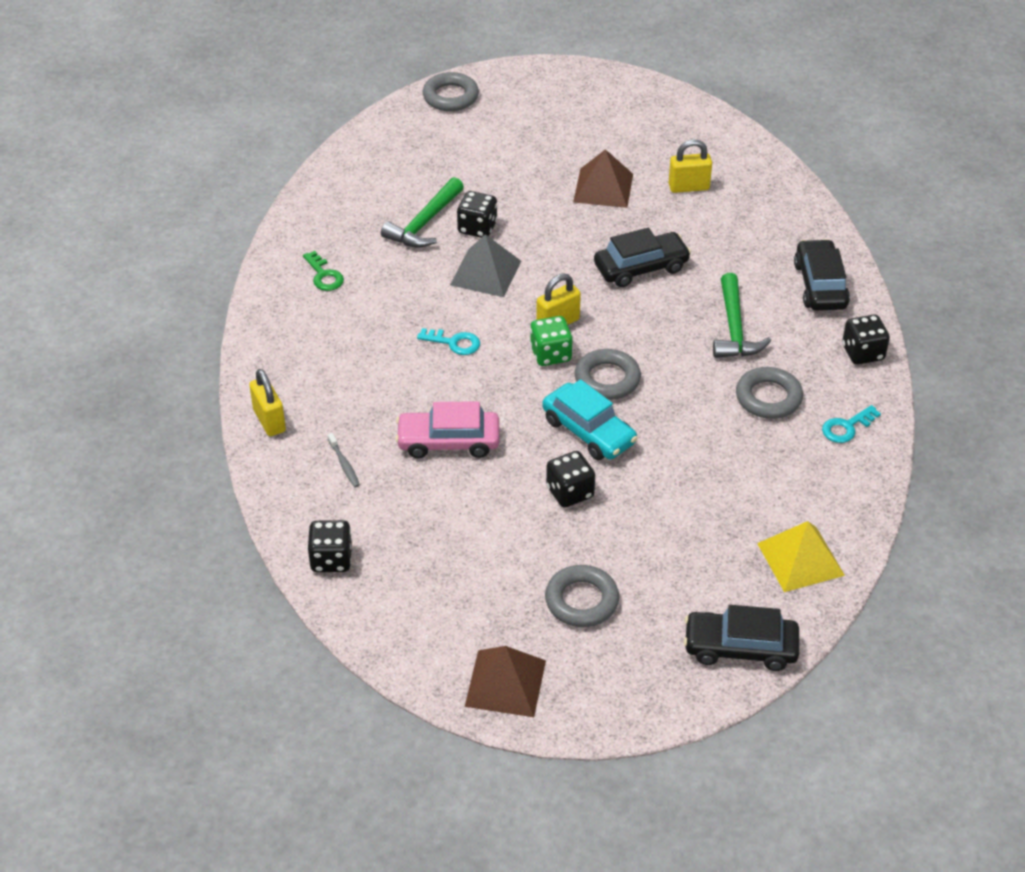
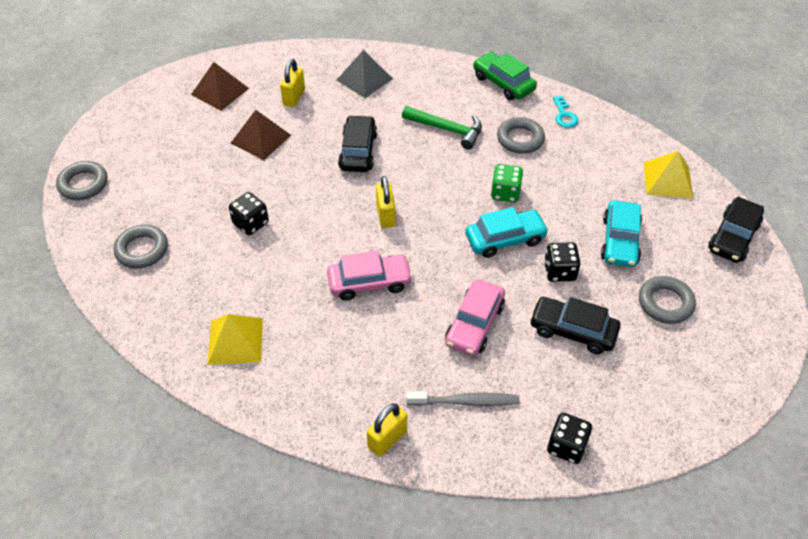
camera: 65 degrees left, 5 degrees up
yellow padlock [249,369,286,436] -> yellow padlock turned 45 degrees counterclockwise [367,404,407,457]
green key [303,251,344,291] -> yellow pyramid [207,314,263,365]
grey toothbrush [328,433,360,488] -> grey toothbrush [406,391,520,406], size x1.78
green hammer [381,177,464,248] -> none
turquoise key [417,328,480,355] -> pink car [327,251,413,301]
grey pyramid [450,234,521,297] -> grey pyramid moved to [337,50,393,98]
brown pyramid [465,646,546,717] -> brown pyramid moved to [191,62,249,111]
green dice [530,316,572,366] -> green dice moved to [491,164,523,202]
grey ring [575,349,641,400] -> grey ring moved to [113,225,168,269]
black car [794,239,850,311] -> black car moved to [530,297,620,354]
black dice [842,315,890,365] -> green car [473,52,537,100]
none -> turquoise car [601,200,642,267]

